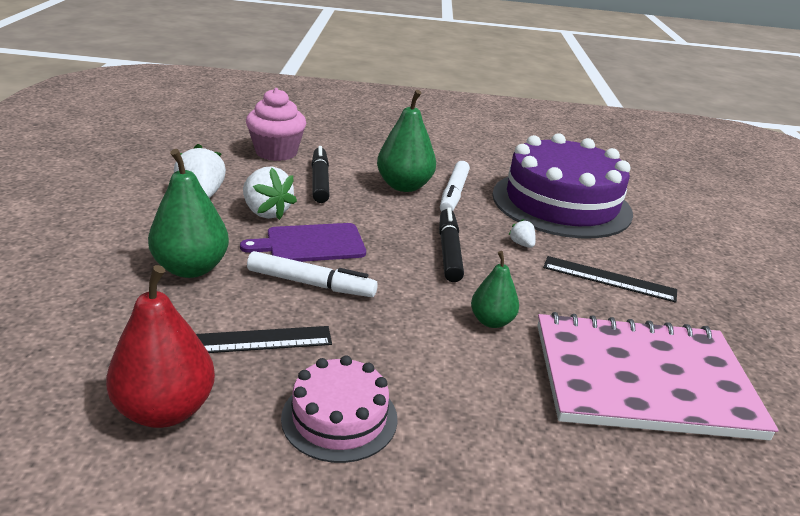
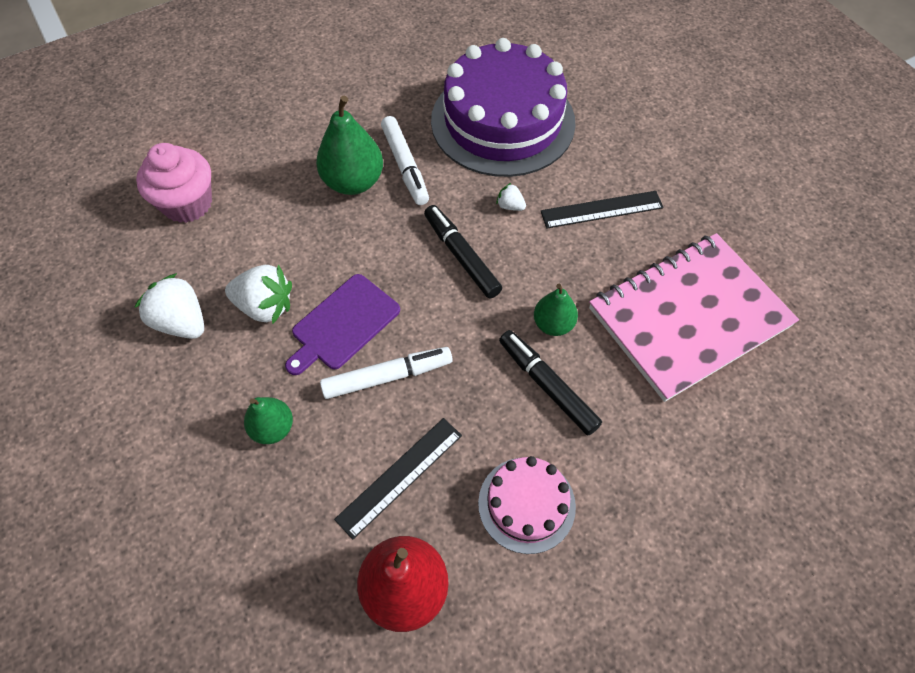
camera: 30 degrees left, 30 degrees up
green pear [148,149,229,278] -> green pear [244,397,293,444], size x0.60
black marker [311,146,330,203] -> black marker moved to [499,330,602,435]

